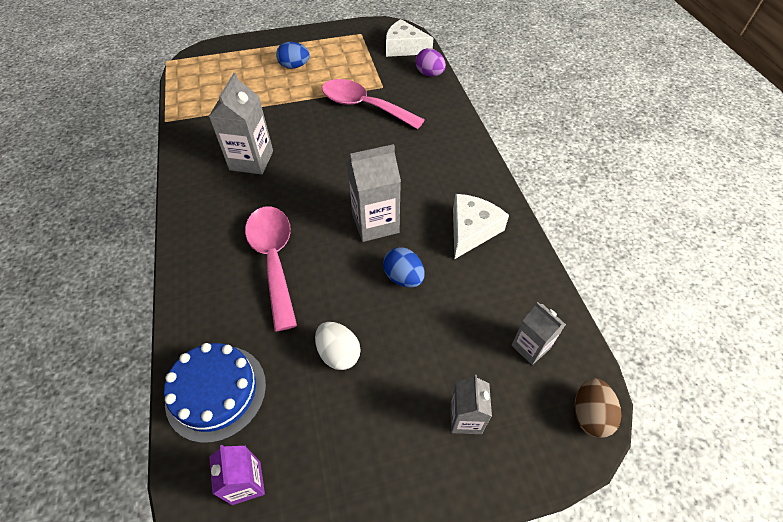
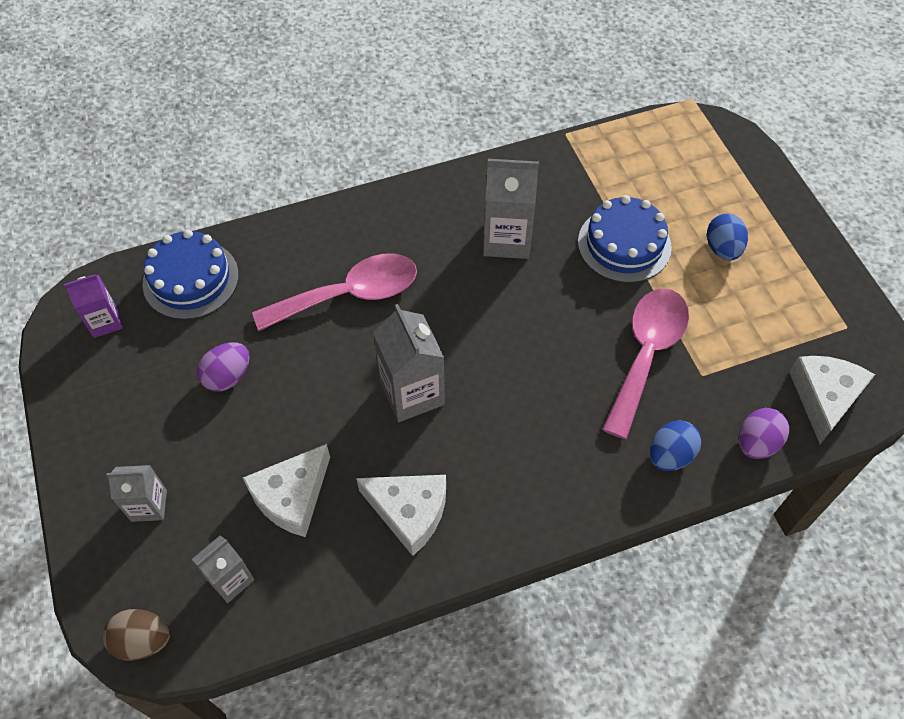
camera: 85 degrees right, 5 degrees up
white egg [315,322,360,370] -> purple egg [197,342,249,392]
blue egg [383,247,425,288] -> blue egg moved to [650,420,701,471]
none -> white cheese [243,444,330,537]
none -> blue cake [578,195,672,283]

